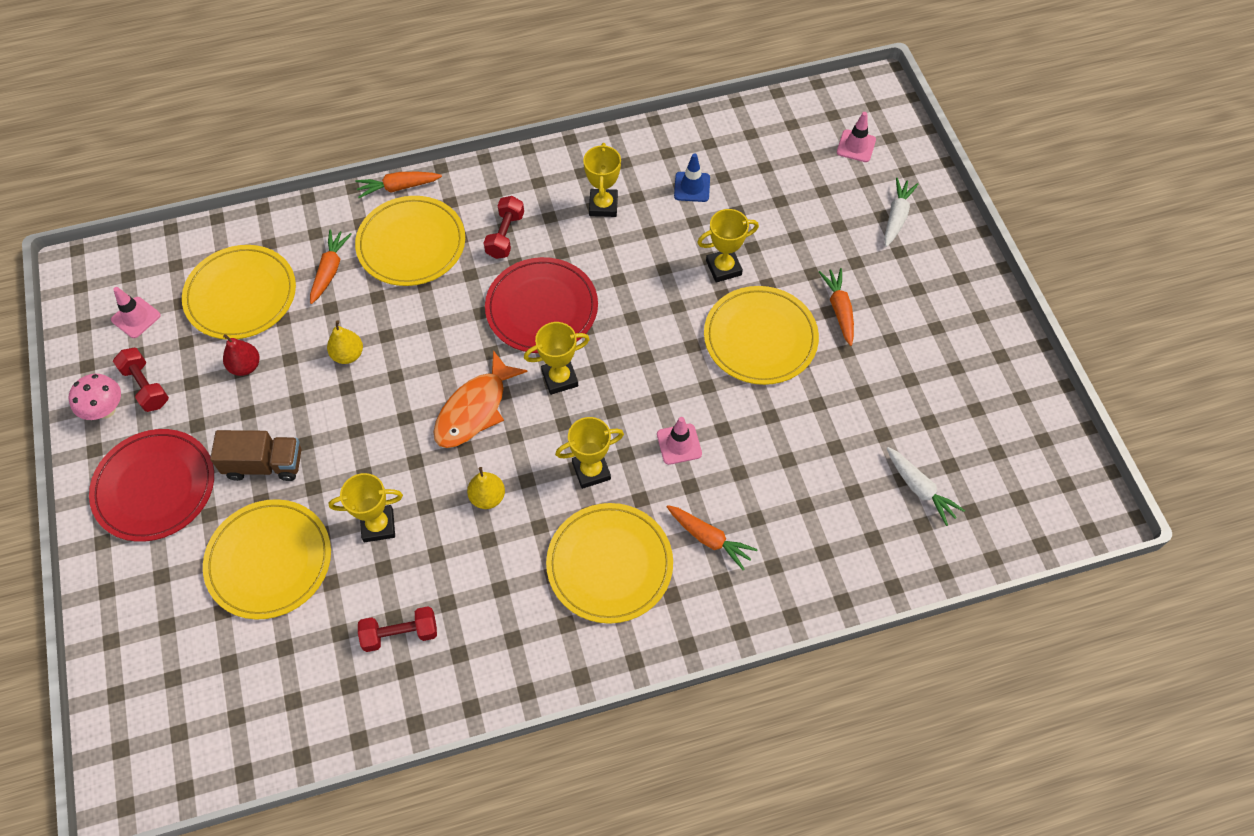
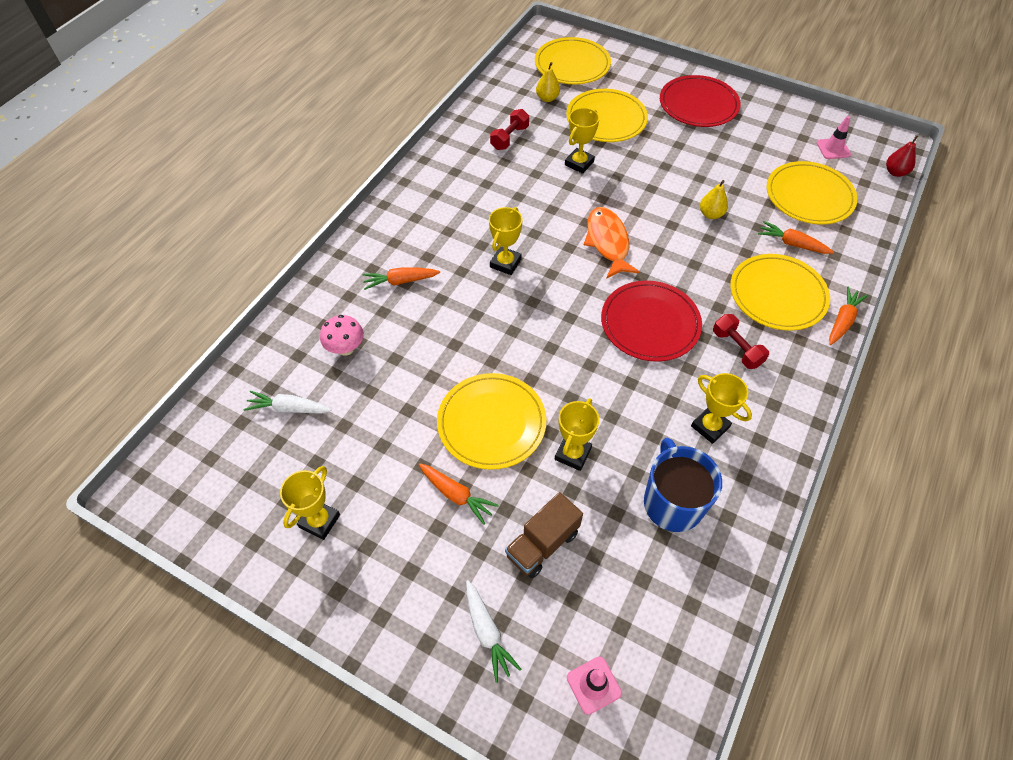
camera: 135 degrees right, 5 degrees down
pink mushroom [69,374,121,420] -> pink mushroom moved to [320,315,364,356]
red dumbbell [113,348,169,412] -> none
brown truck [210,430,301,481] -> brown truck moved to [505,492,583,578]
red pear [223,334,260,376] -> red pear moved to [886,135,919,177]
orange carrot [310,230,352,304] -> orange carrot turned 150 degrees clockwise [758,221,834,254]
yellow pear [467,467,505,509] -> yellow pear moved to [536,62,560,102]
yellow trophy [524,322,590,395] -> yellow trophy moved to [280,466,340,540]
yellow plate [546,503,673,624] -> yellow plate moved to [535,37,611,84]
pink traffic cone [657,417,702,465] -> none
blue traffic cone [674,153,710,202] -> blue mug [644,438,722,532]

